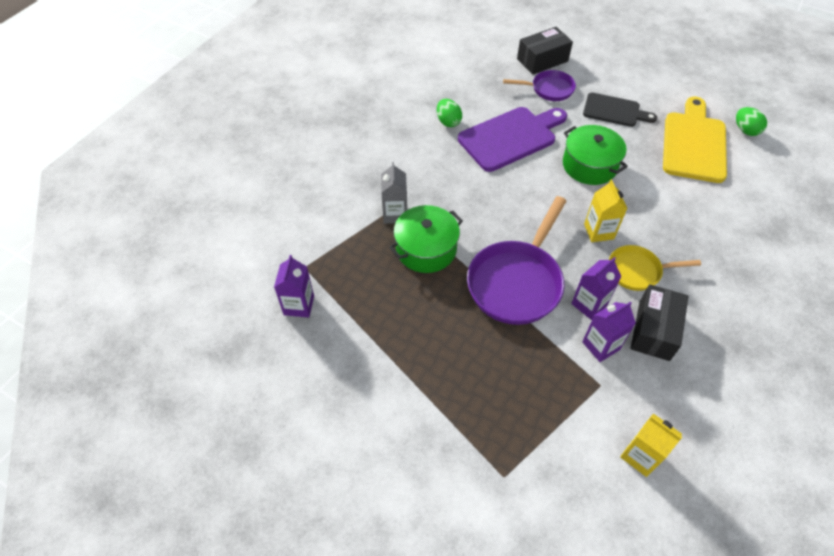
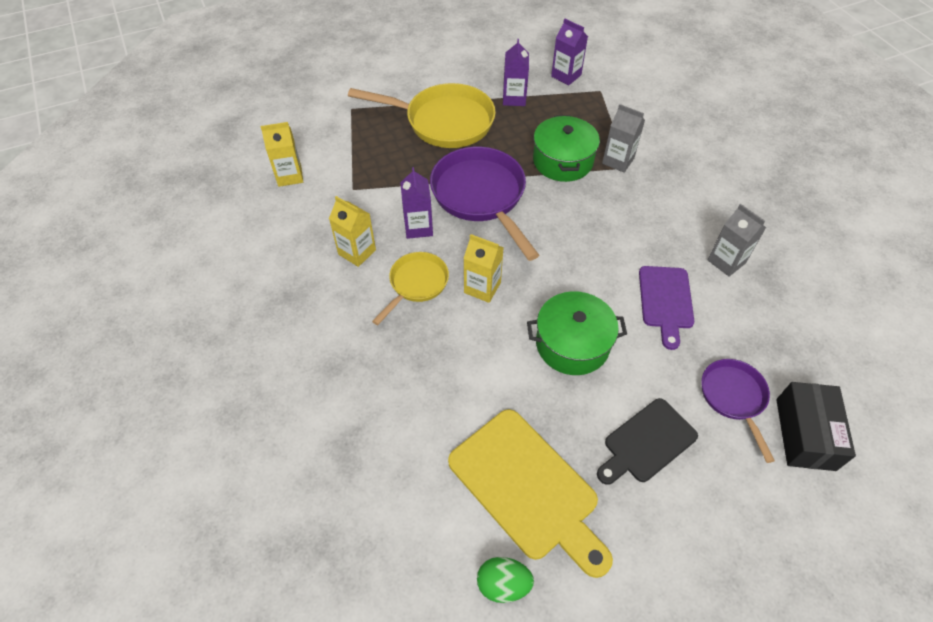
camera: 125 degrees right, 0 degrees up
green egg [437,99,462,127] -> grey carton [708,204,766,277]
purple cutting board [458,107,567,172] -> purple cutting board [639,266,694,350], size x0.63
purple pan [503,70,576,101] -> purple pan turned 135 degrees clockwise [701,359,775,463]
purple carton [582,302,636,362] -> purple carton moved to [503,39,529,106]
black box [630,284,689,361] -> yellow carton [329,196,376,267]
none -> yellow pan [348,83,496,148]

